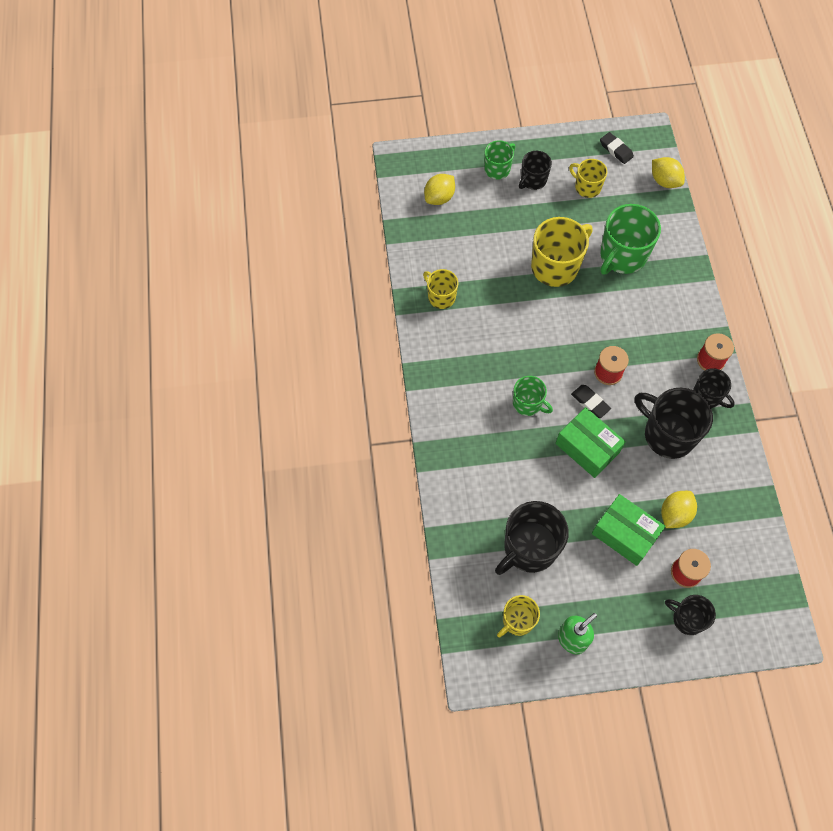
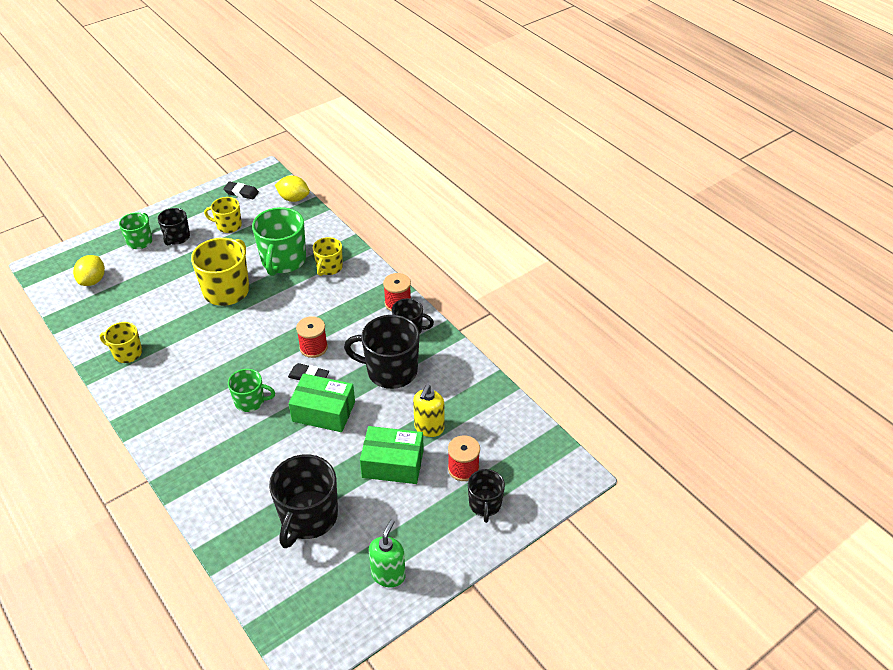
camera: 30 degrees left, 20 degrees down
yellow mug [497,595,540,637] -> yellow mug moved to [313,237,343,276]
yellow lemon [661,491,697,528] -> yellow soap dispenser [413,385,444,437]
black mug [665,595,716,635] -> black mug turned 90 degrees counterclockwise [468,469,505,523]

